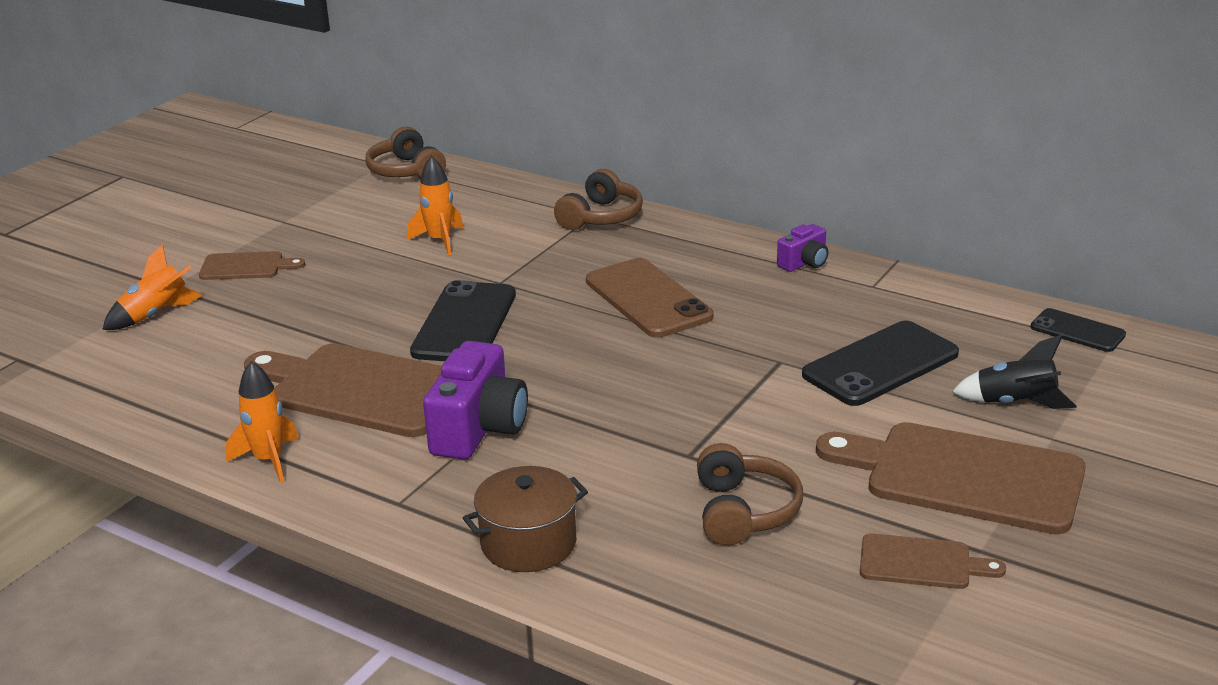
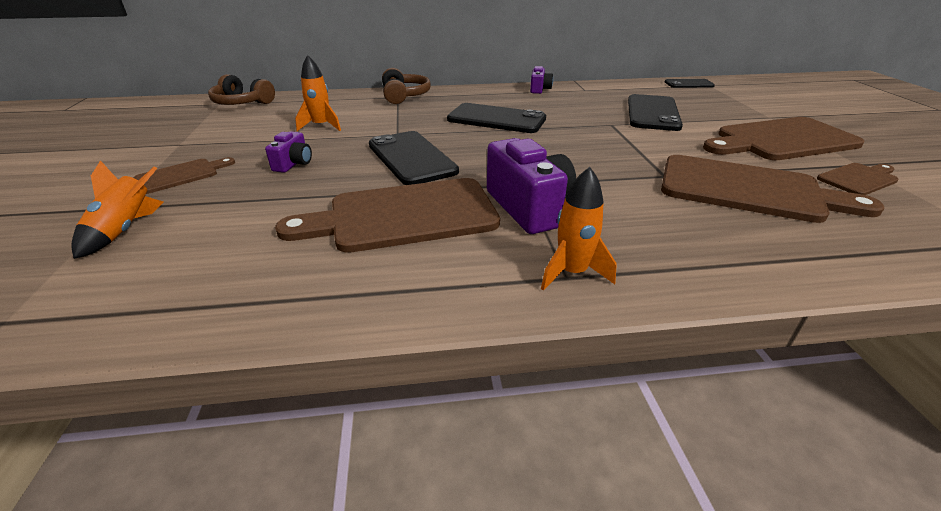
camera: 40 degrees left, 5 degrees up
orange rocket [226,361,299,483] -> orange rocket moved to [541,167,617,291]
brown pot [463,466,588,572] -> none
brown phone [586,258,713,338] -> black phone [447,103,546,133]
brown headphones [697,443,803,546] -> brown cutting board [661,155,884,223]
black rocket [952,335,1076,409] -> none
none -> purple camera [265,131,312,173]

